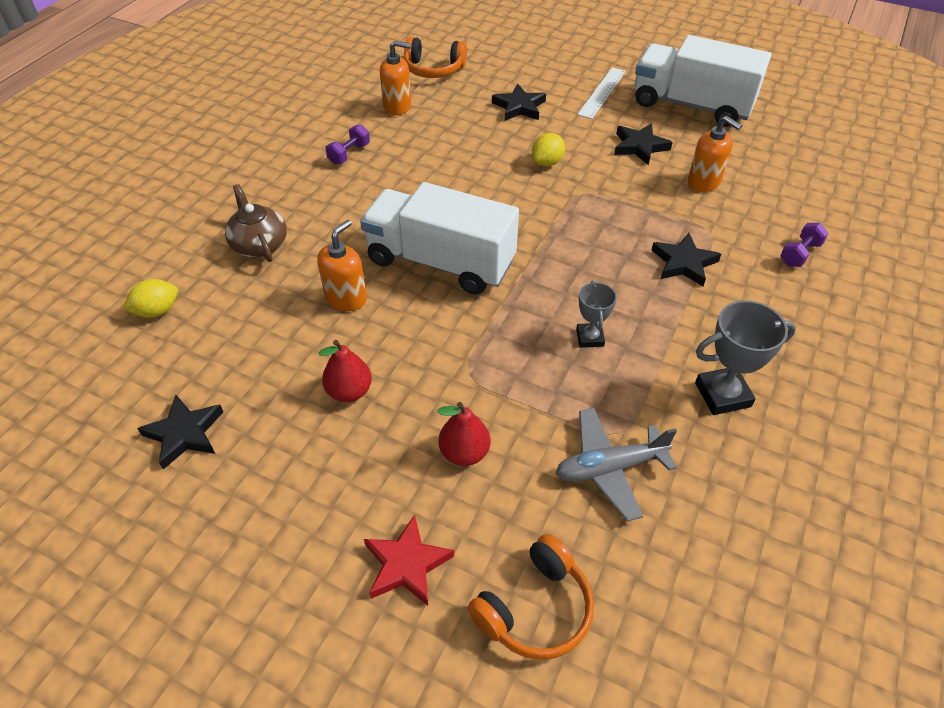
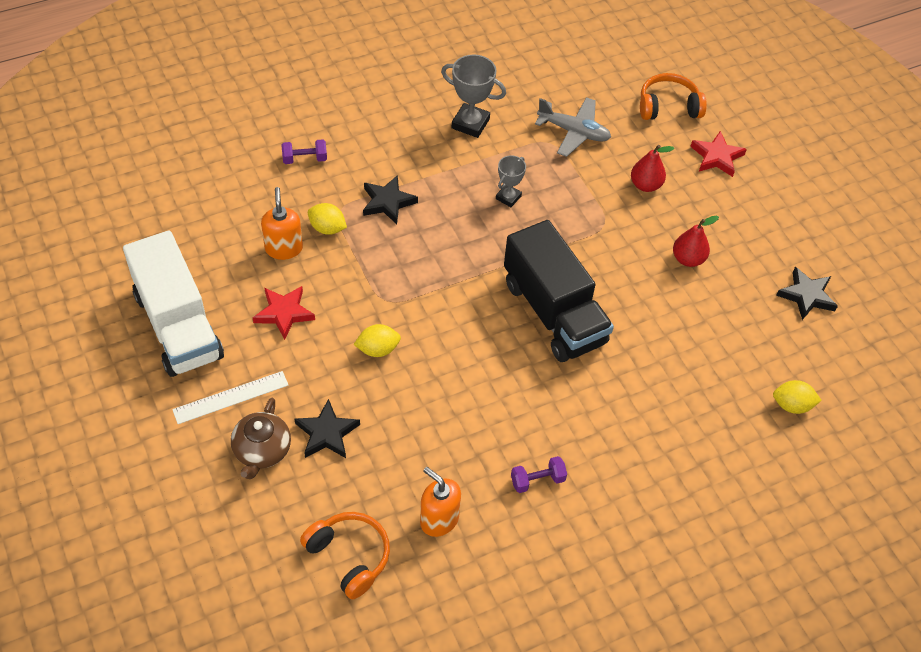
camera: 145 degrees left, 5 degrees up
brown teapot [225,184,287,262] -> brown teapot moved to [231,398,291,479]
orange soap dispenser [317,220,367,311] -> none
white truck [360,182,519,295] -> black truck [504,220,614,362]
black star [614,123,673,165] -> red star [253,286,315,340]
none -> yellow lemon [308,203,347,235]

